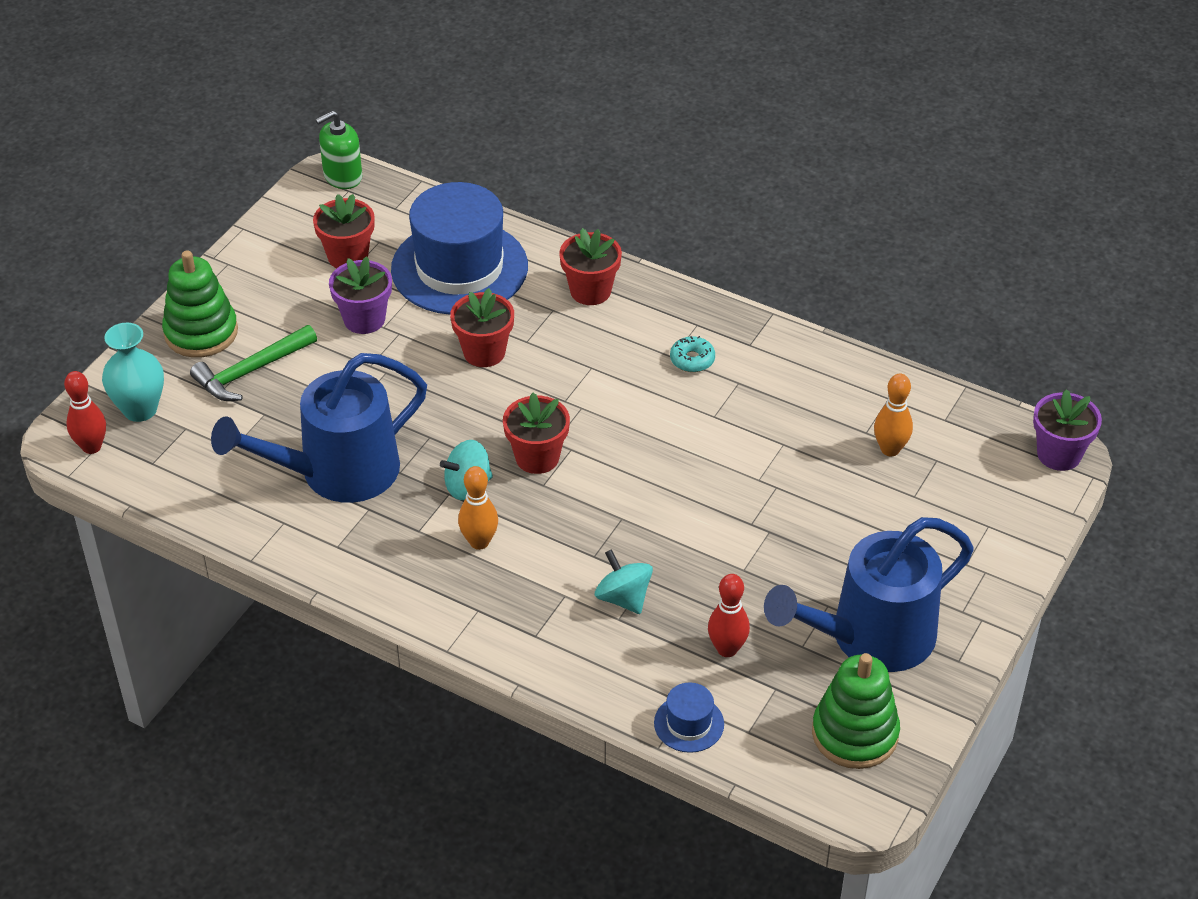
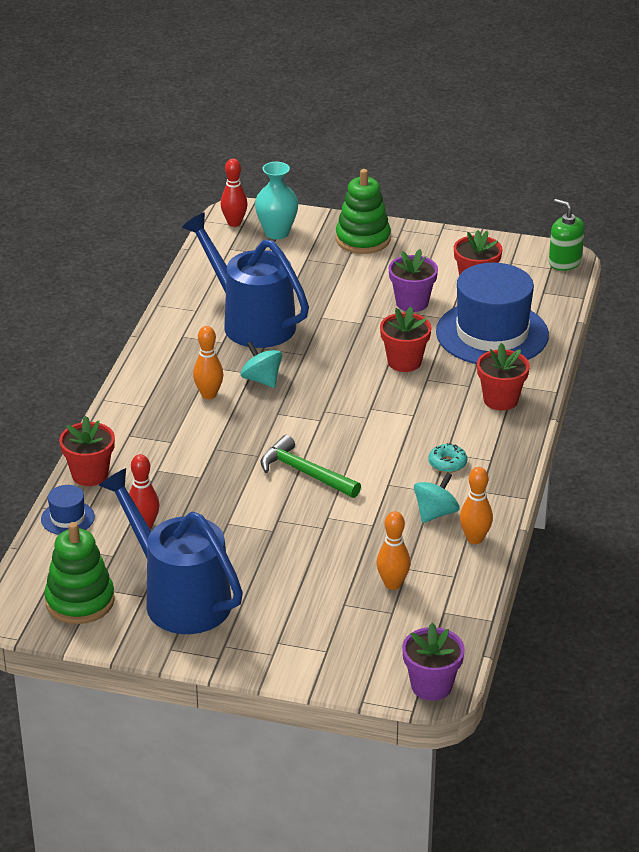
camera: 75 degrees right, 10 degrees down
green hammer [190,325,317,401] -> green hammer moved to [261,435,361,498]
red flower pot [503,393,570,474] -> red flower pot moved to [59,416,115,486]
turquoise spinning top [595,549,653,614] -> turquoise spinning top moved to [414,472,460,523]
none -> orange bowling pin [460,467,493,544]

